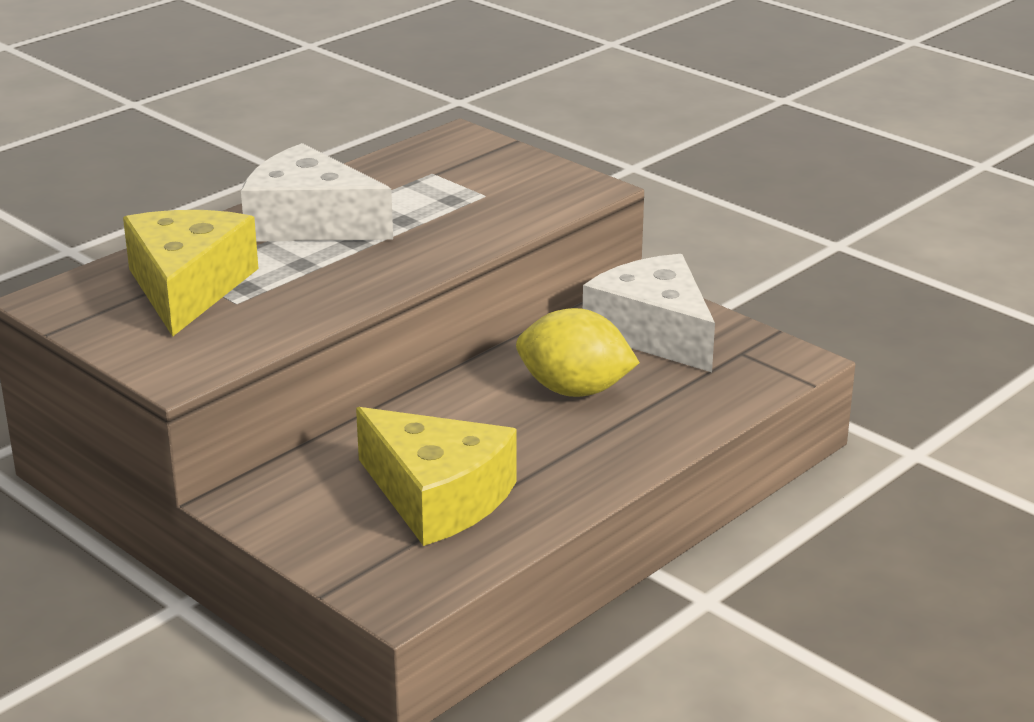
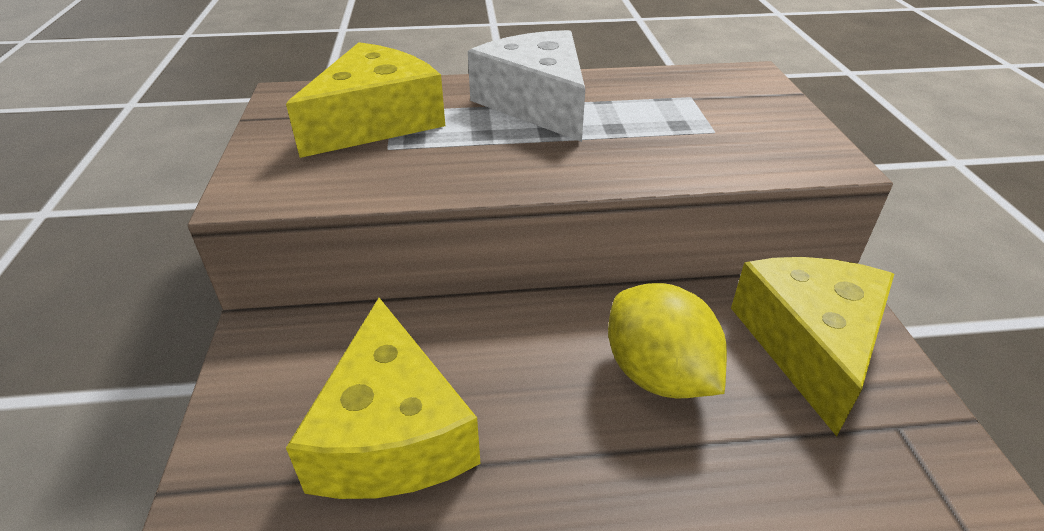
camera: 40 degrees right, 10 degrees up
white cheese [583,254,715,372] -> yellow cheese [731,257,894,436]

